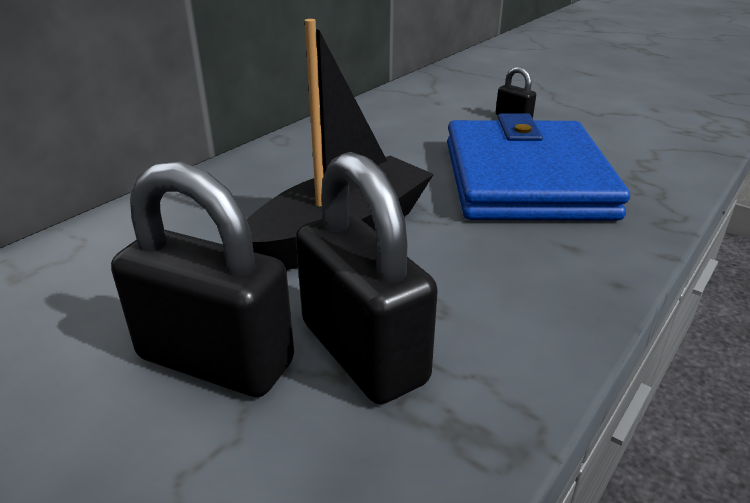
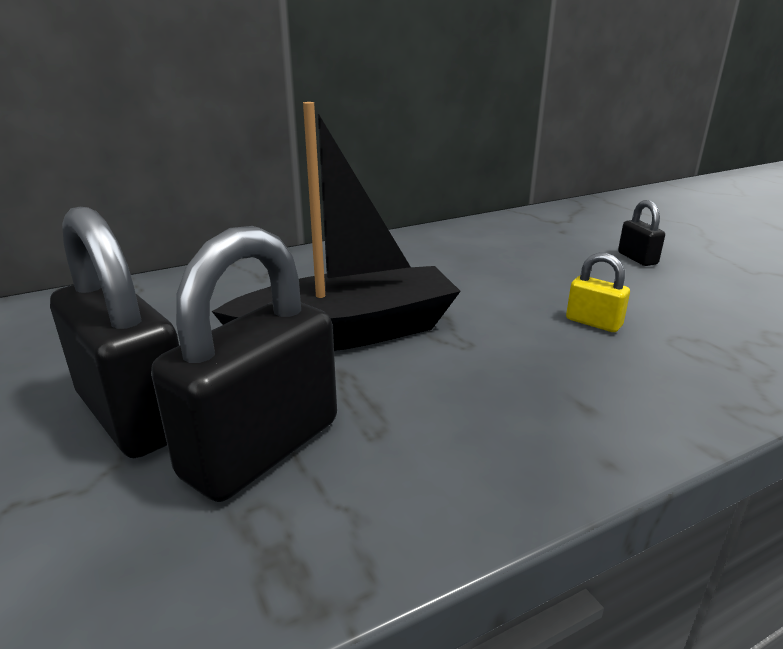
camera: 25 degrees right, 5 degrees down
black padlock [296,152,438,404] -> black padlock turned 45 degrees clockwise [151,226,337,502]
blue wallet [447,113,630,221] -> yellow padlock [566,253,630,332]

